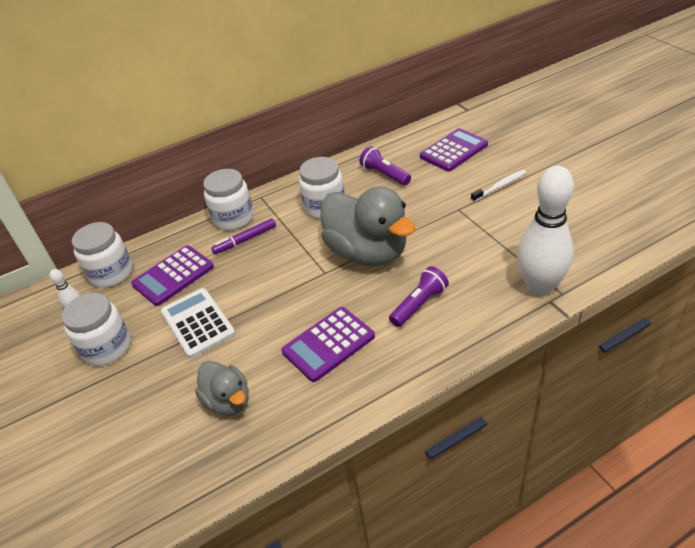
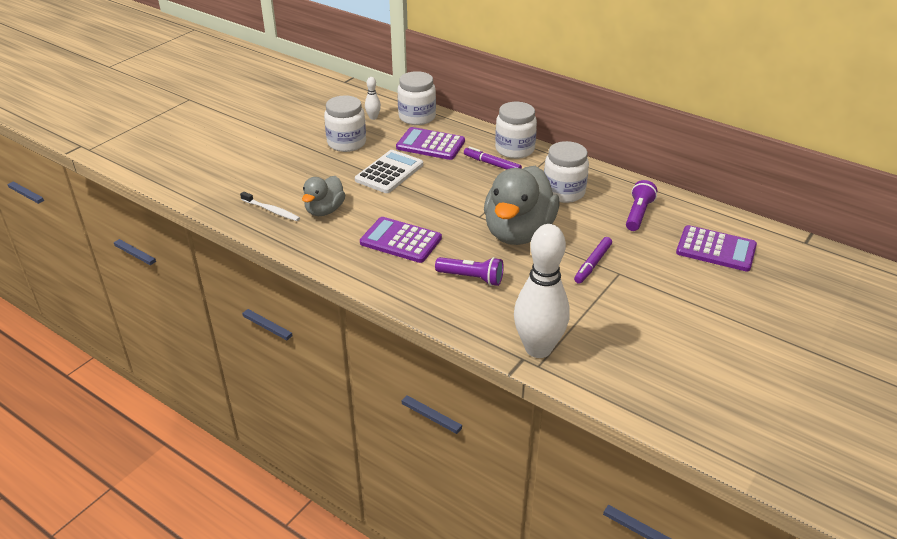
camera: 60 degrees right, 5 degrees down
white toothbrush [471,170,526,202] -> white toothbrush moved to [240,192,300,221]
none -> purple marker [574,237,612,284]

